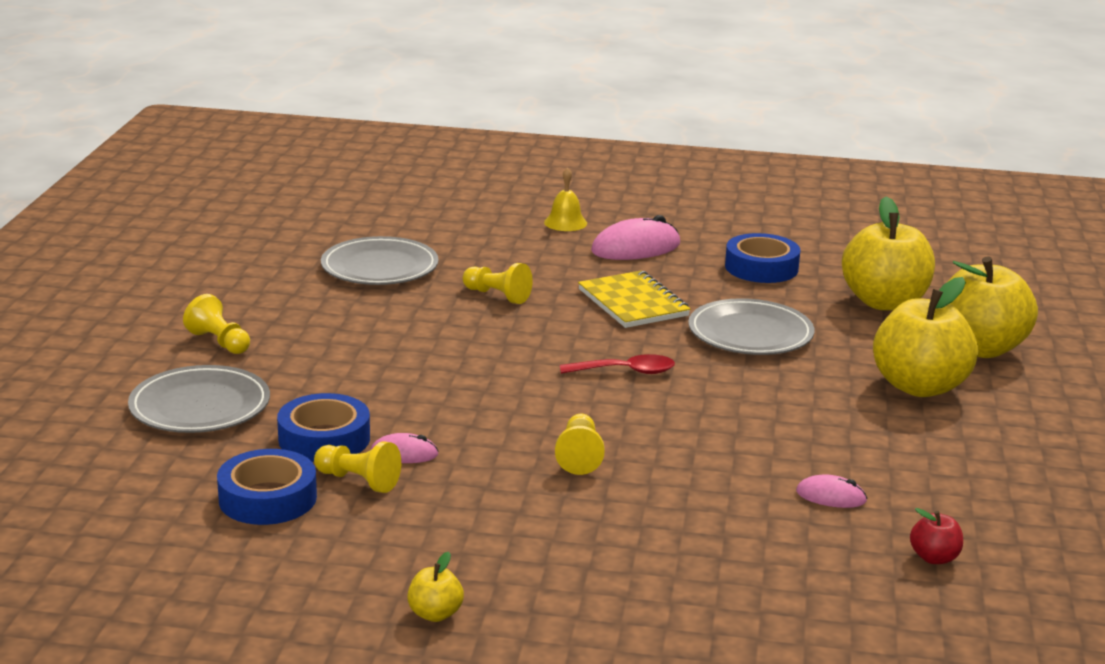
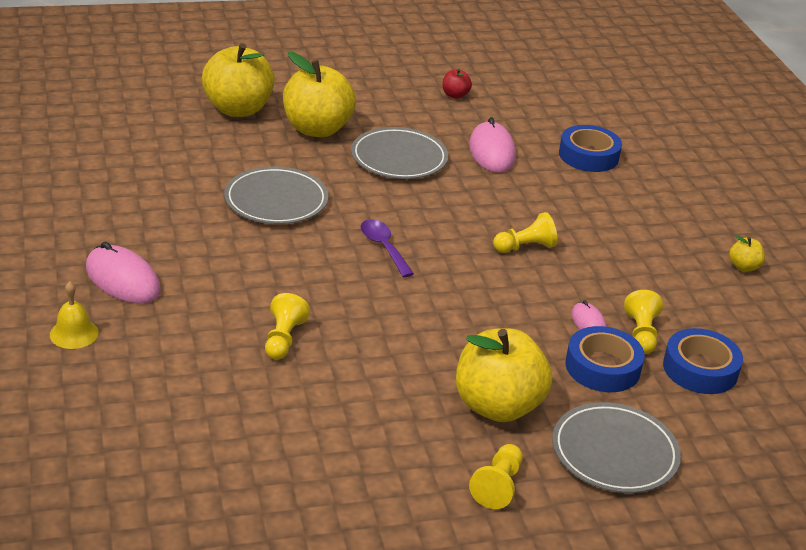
camera: 115 degrees left, 10 degrees up
grey plate [321,236,438,285] -> grey plate moved to [351,127,448,179]
red spoon [560,354,675,374] -> purple spoon [360,219,414,277]
yellow notebook [578,271,691,328] -> none
blue tape [725,233,800,283] -> blue tape moved to [559,125,622,172]
pink mouse [796,474,867,508] -> pink mouse [469,117,516,173], size x1.82
yellow apple [842,197,935,311] -> yellow apple moved to [456,328,552,422]
red apple [910,508,963,564] -> red apple moved to [442,69,472,99]

